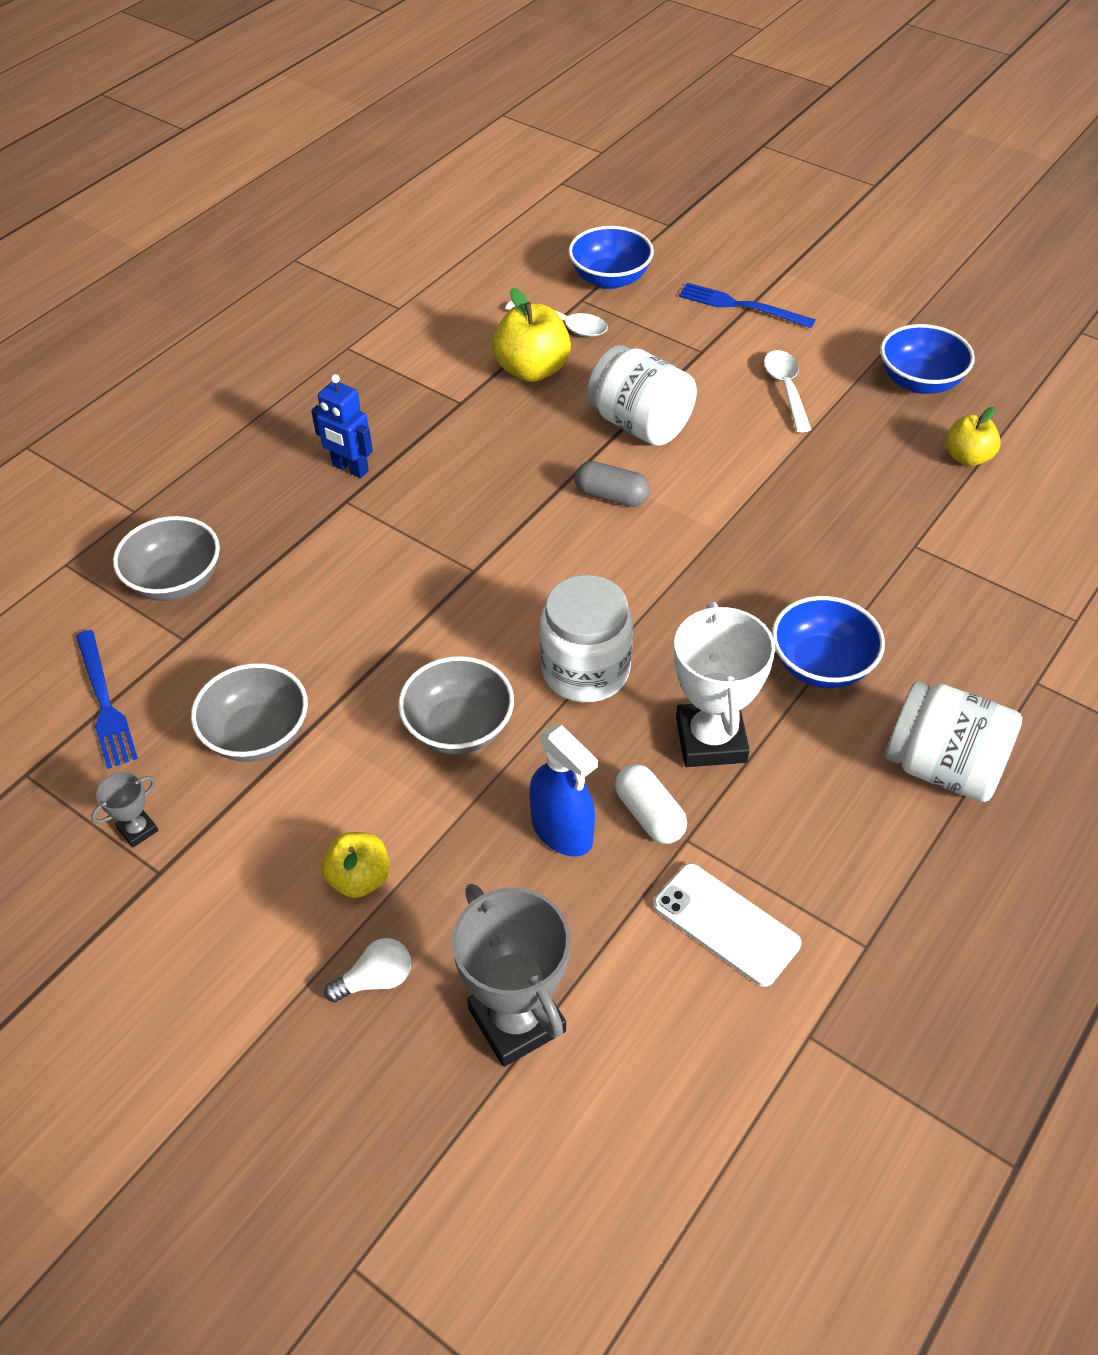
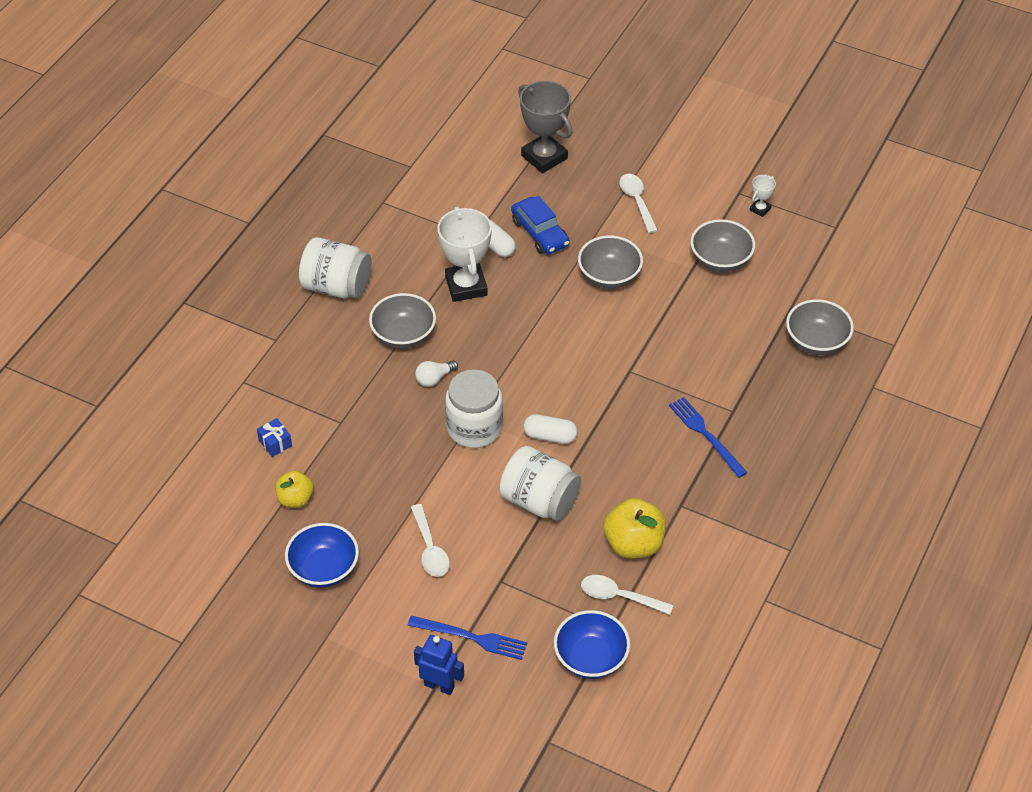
camera: 170 degrees right, 0 degrees up
blue fork [76,630,138,769] -> blue fork moved to [669,397,748,478]
grey trophy [91,772,158,847] -> white trophy [750,175,776,217]
blue robot [311,374,373,478] -> blue robot moved to [414,635,464,695]
yellow apple [322,832,390,898] -> white spoon [619,174,658,233]
white light bulb [324,938,411,1003] -> white light bulb moved to [415,361,458,387]
blue spray bottle [529,725,598,856] -> blue car [511,196,570,255]
white jar [540,575,633,703] -> white jar moved to [445,369,503,448]
grey capsule [574,461,650,507] -> white capsule [523,414,578,444]
white phone [653,863,801,987] -> none
blue bowl [772,596,885,689] -> grey bowl [369,293,436,349]
none -> blue gift [257,418,292,457]

